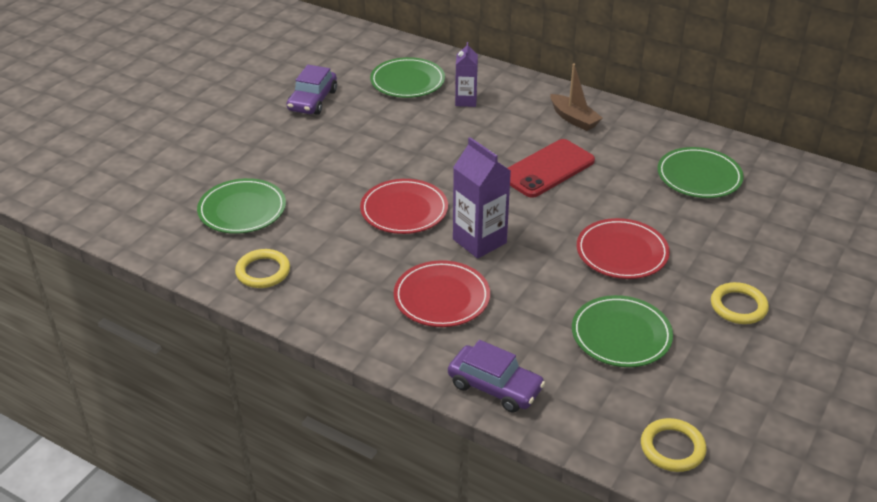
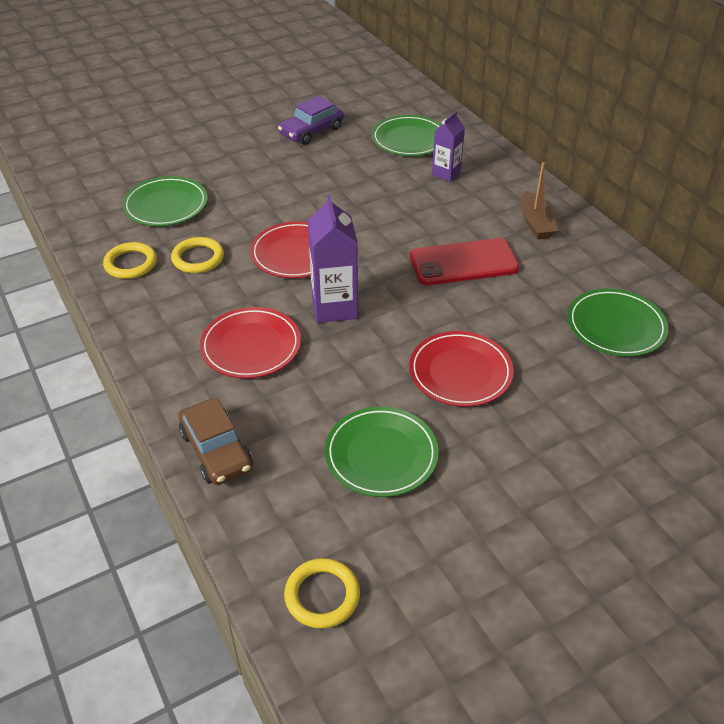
camera: 30 degrees right, 5 degrees up
purple car [448,340,545,413] -> brown car [178,398,253,485]
yellow ring [711,282,769,324] -> yellow ring moved to [171,237,224,273]

